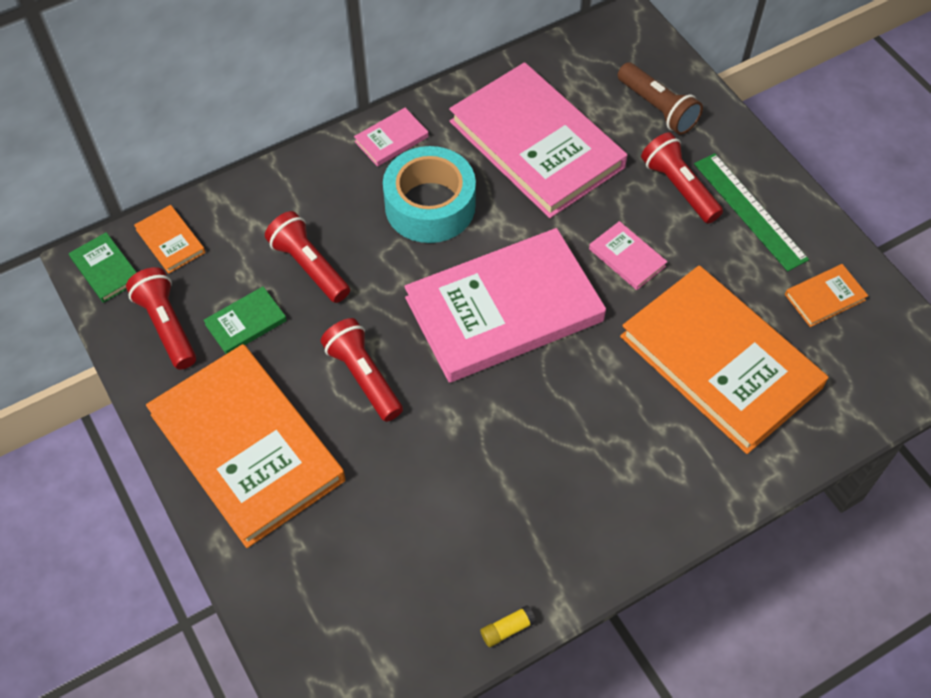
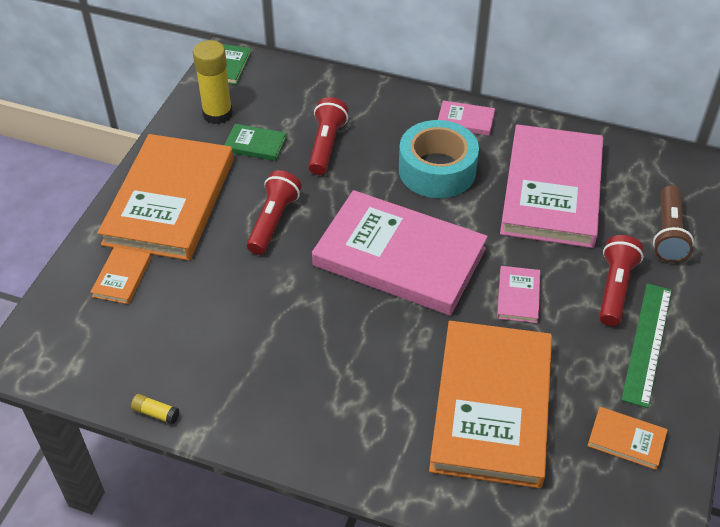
camera: 50 degrees right, 10 degrees down
red flashlight [126,267,196,370] -> yellow glue stick [193,40,233,124]
orange book [134,205,205,274] -> orange book moved to [91,247,151,304]

